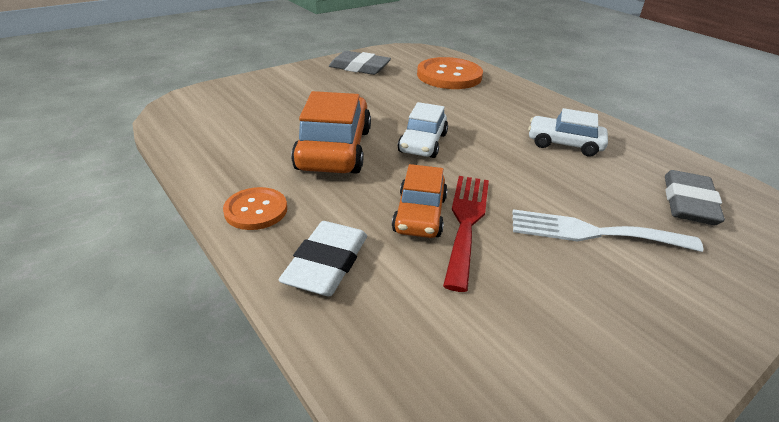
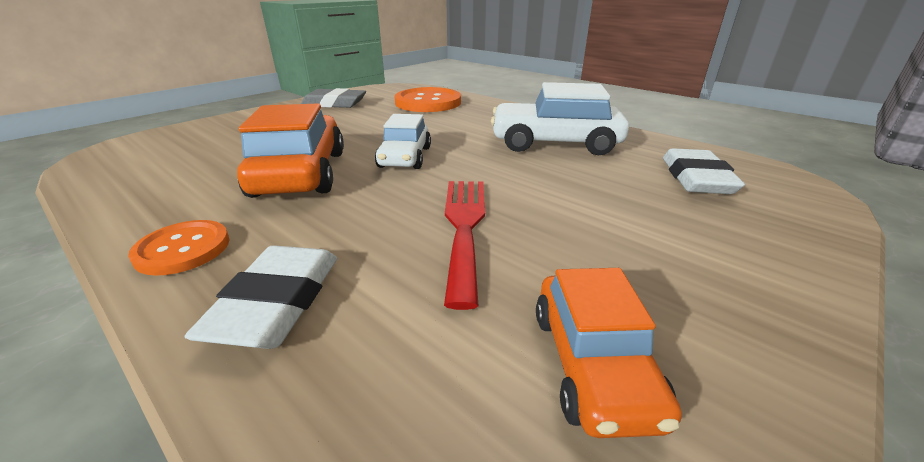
camera: 10 degrees left, 5 degrees down
orange car [392,164,448,238] -> orange car moved to [536,268,682,438]
white fork [512,209,703,252] -> none
white car [528,108,608,157] -> white car [491,82,629,155], size x1.61
grey eraser [665,170,725,225] -> white eraser [663,148,745,194]

